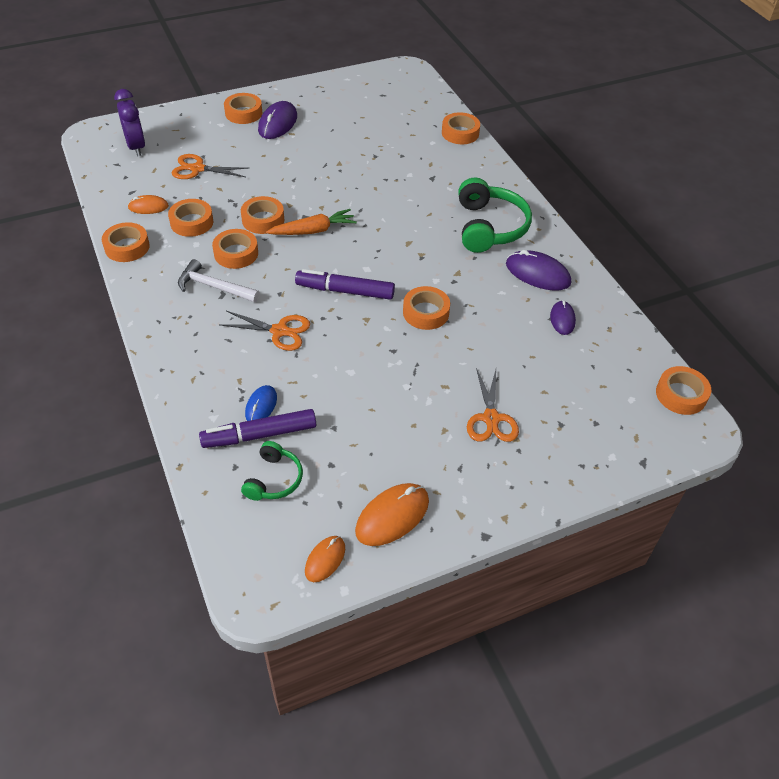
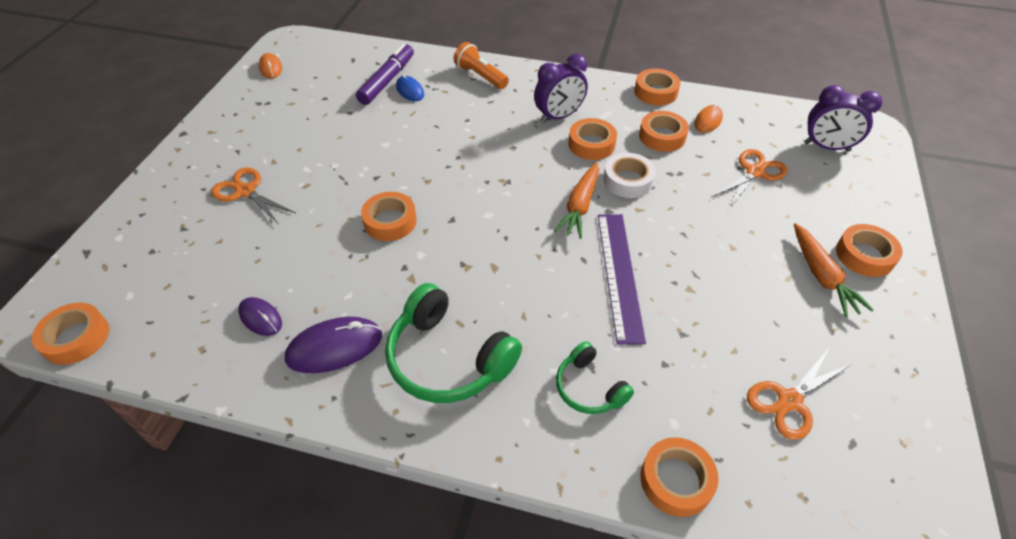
camera: 130 degrees right, 0 degrees up
white hammer [178,259,260,302] -> purple clock [534,54,588,123]
orange scissors [219,311,310,351] -> orange scissors moved to [747,348,852,440]
orange tape [241,196,284,234] -> white tape [603,153,656,198]
green headphones [241,441,303,501] -> green headphones moved to [556,341,634,414]
purple mouse [258,101,297,139] -> orange carrot [794,223,873,317]
purple marker [295,269,395,300] -> none
orange mouse [355,483,429,546] -> none
none -> orange flashlight [454,42,509,89]
none -> purple ruler [598,214,646,345]

